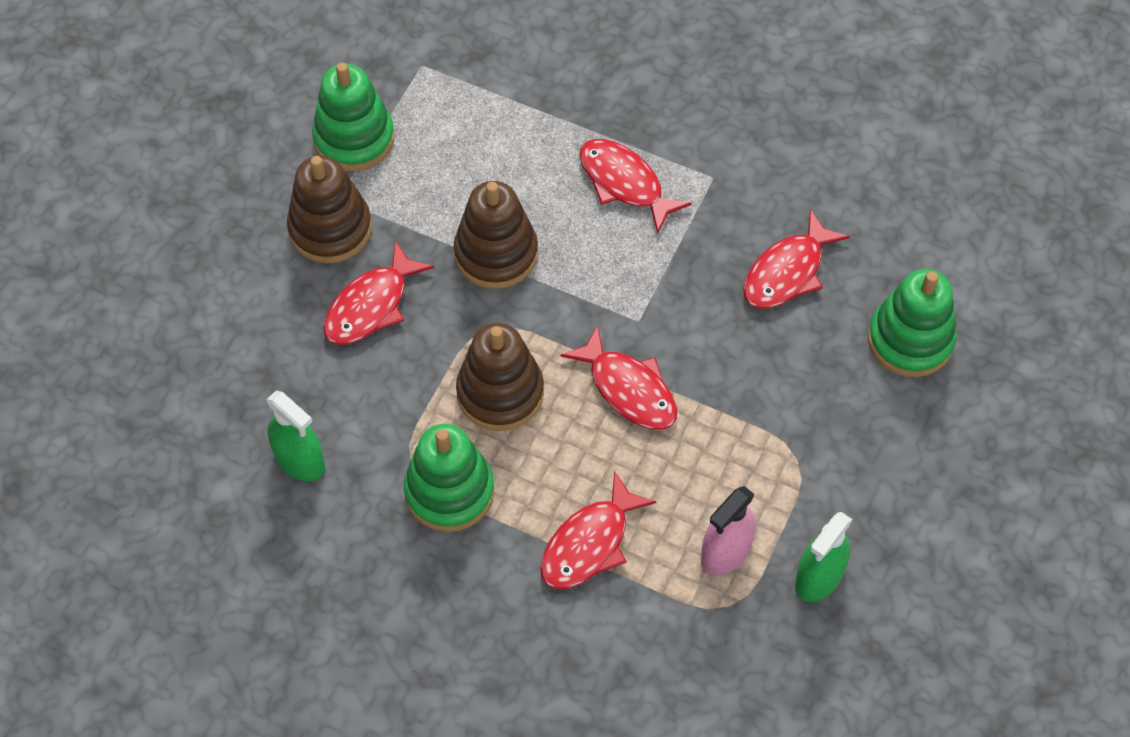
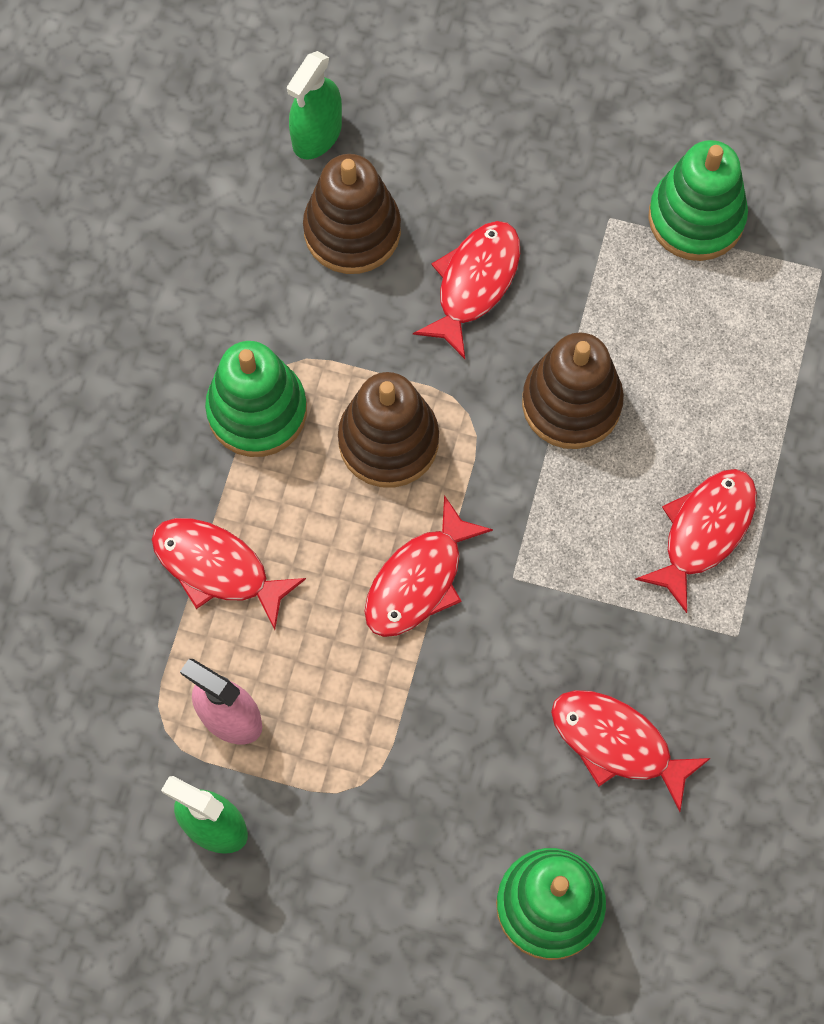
camera: 80 degrees right, 10 degrees up
green spray bottle [267,391,325,481] -> green spray bottle moved to [287,51,342,159]
brown stacking toy [287,155,372,263] -> brown stacking toy moved to [303,154,401,274]
red fish [323,240,434,345] -> red fish turned 90 degrees clockwise [413,221,520,359]

